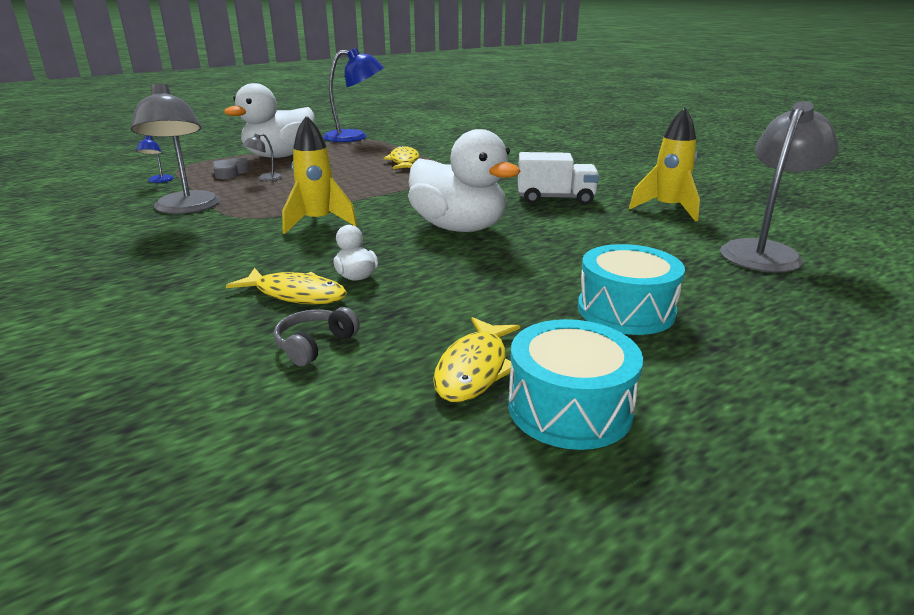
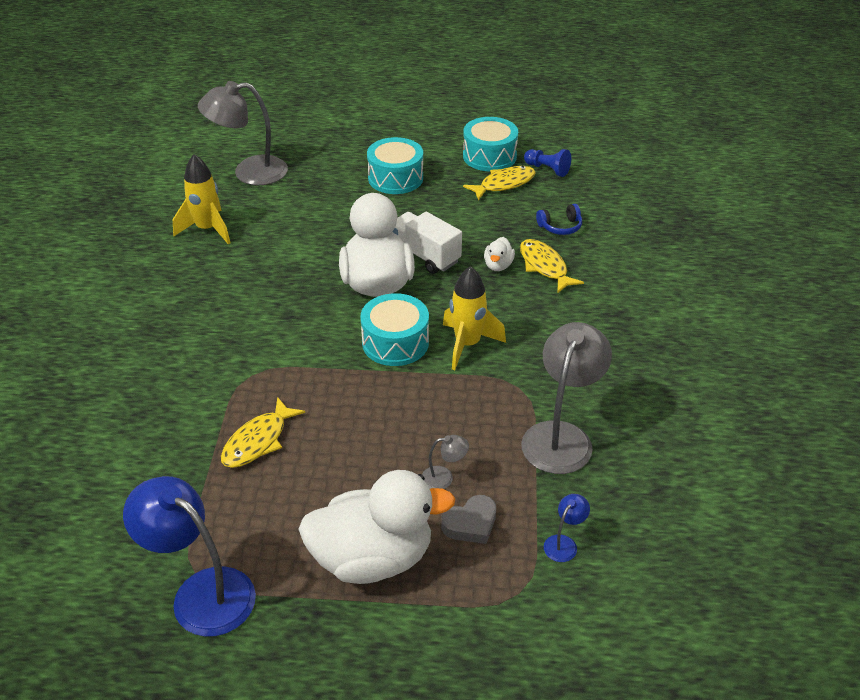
camera: 140 degrees left, 15 degrees up
grey headphones [274,307,360,366] -> blue headphones [536,204,582,235]
white truck [518,152,599,205] -> white truck moved to [393,212,462,274]
none -> turquoise drum [360,293,429,366]
none -> blue pawn [524,149,571,177]

